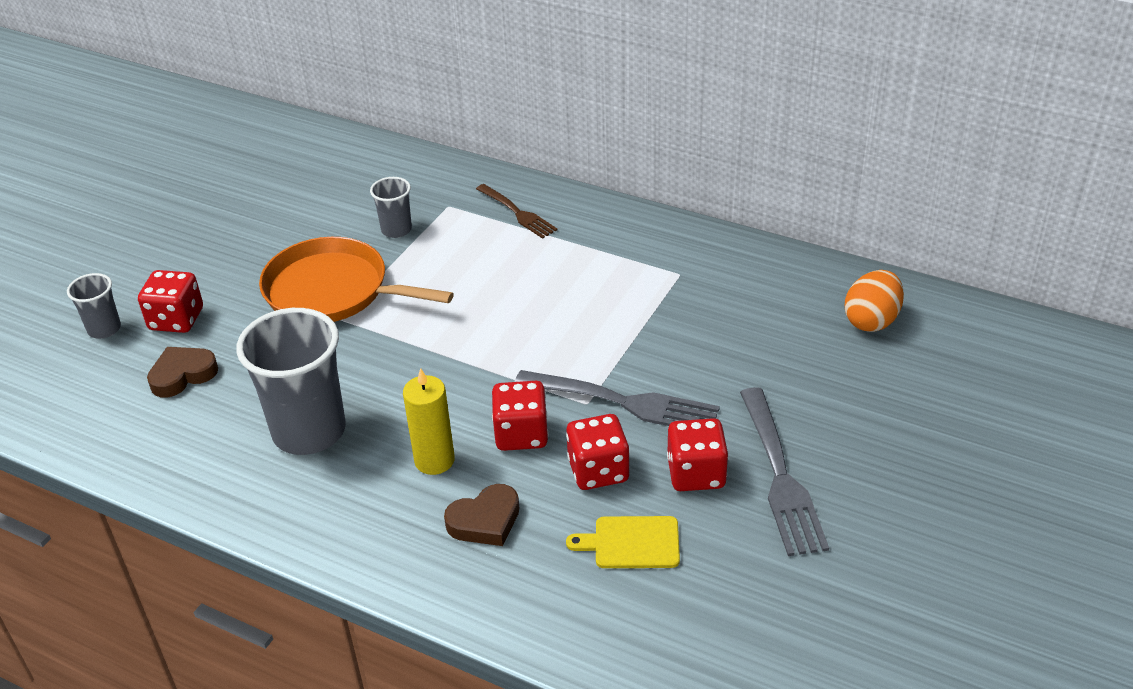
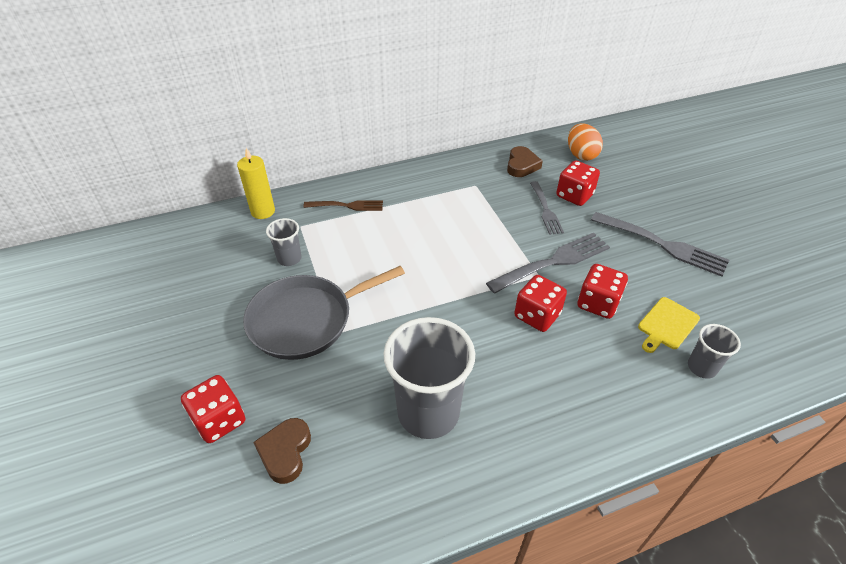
camera: 50 degrees left, 5 degrees up
grey cup [67,273,121,339] -> grey cup moved to [688,324,741,379]
orange pan [259,237,454,322] -> grey pan [243,266,405,360]
yellow candle [403,368,455,475] -> yellow candle moved to [237,148,275,219]
brown heart [444,484,519,546] -> brown heart moved to [507,146,543,177]
red dice [667,418,728,491] -> red dice moved to [556,160,600,206]
none -> grey fork [530,181,564,235]

